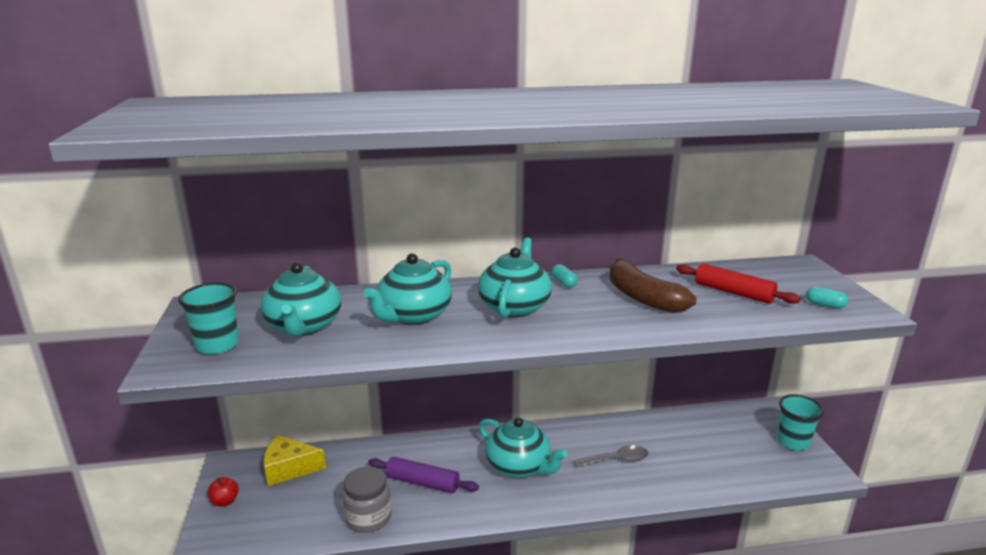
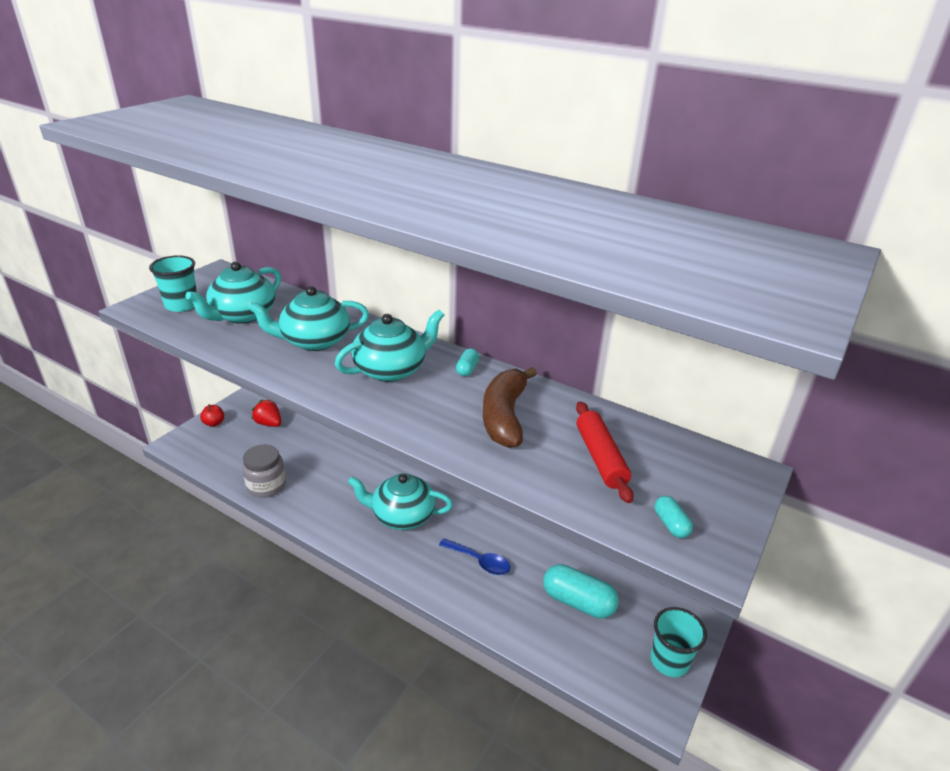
camera: 40 degrees right, 10 degrees up
yellow cheese [264,435,326,486] -> red strawberry [252,400,281,427]
purple rolling pin [368,457,479,493] -> none
turquoise teapot [479,417,568,478] -> turquoise teapot turned 105 degrees clockwise [348,474,453,530]
grey spoon [574,445,648,467] -> blue spoon [439,538,511,575]
none -> turquoise capsule [543,564,619,619]

